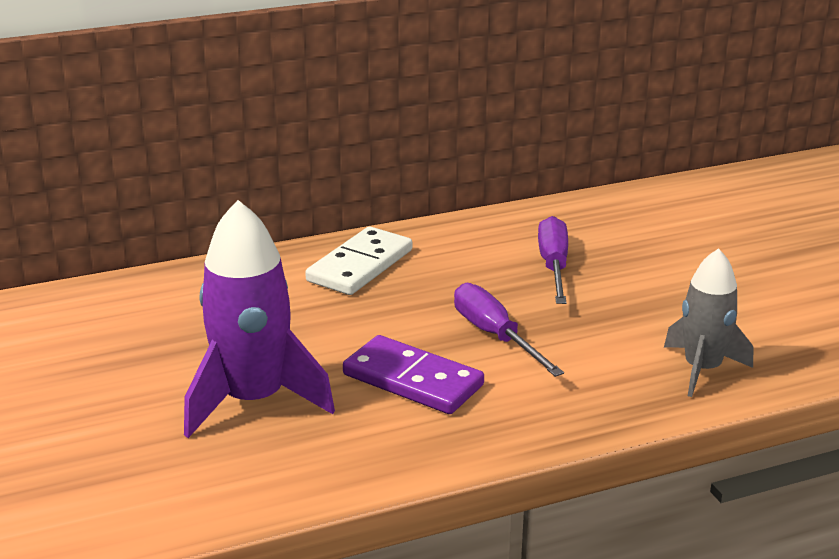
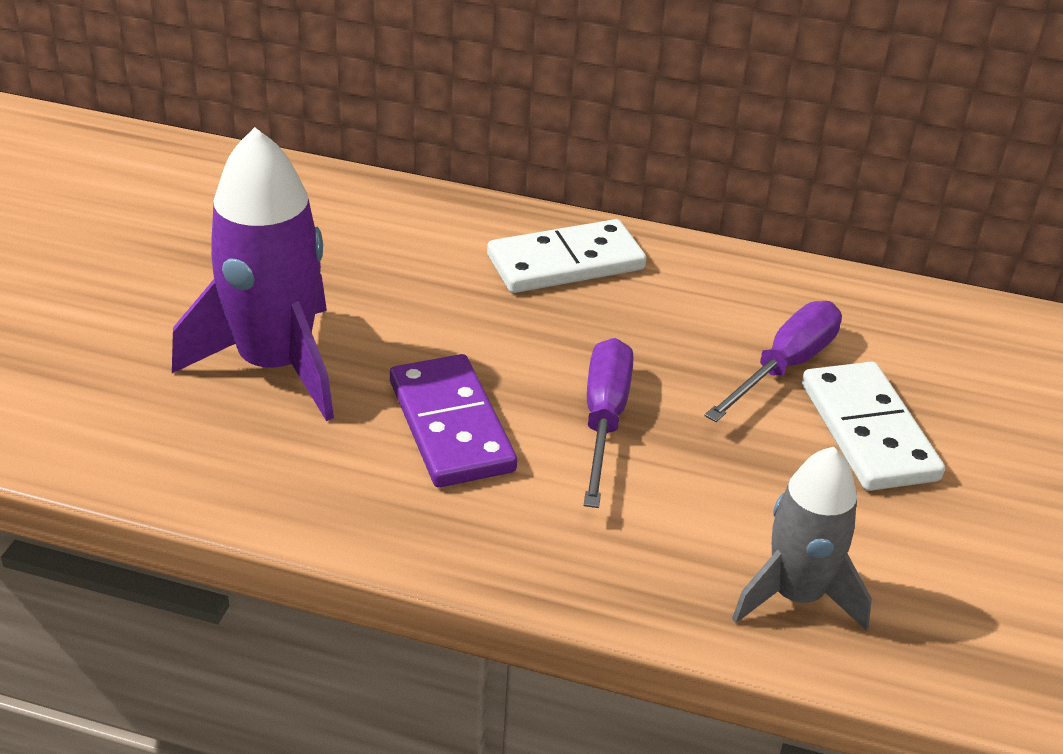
camera: 35 degrees right, 10 degrees up
none -> white domino [802,362,945,491]

